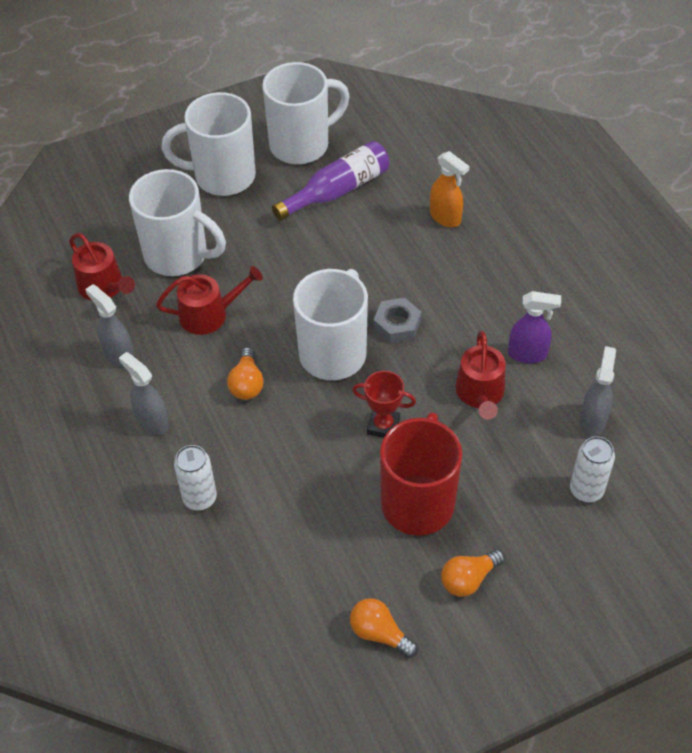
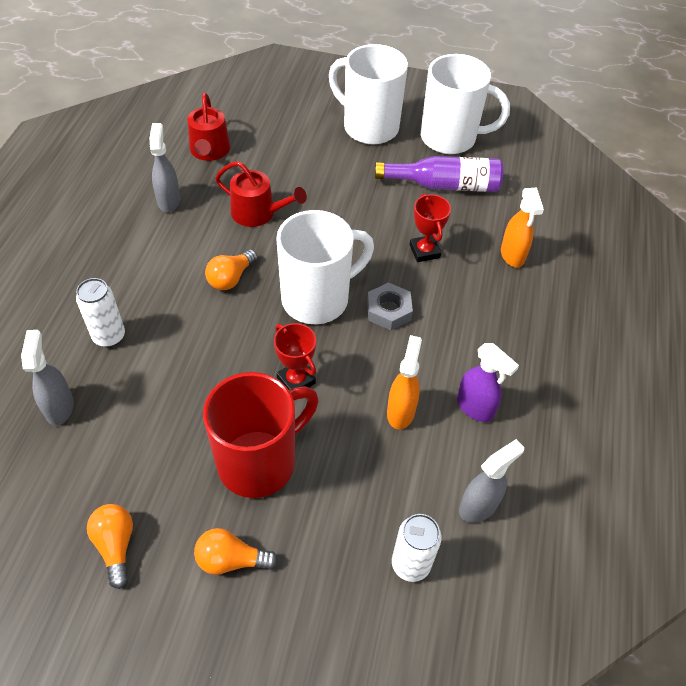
camera: 35 degrees right, 0 degrees up
grey spray bottle [119,352,169,435] -> grey spray bottle moved to [21,330,74,426]
white mug [129,169,226,276] -> none
red watering can [455,331,506,419] -> orange spray bottle [387,335,422,429]
none -> red trophy [409,193,451,262]

